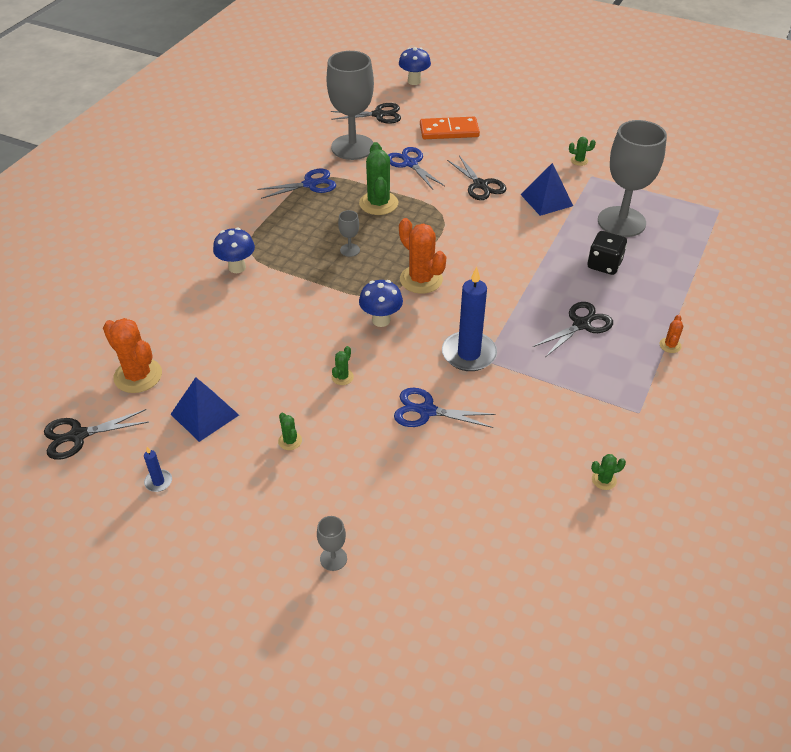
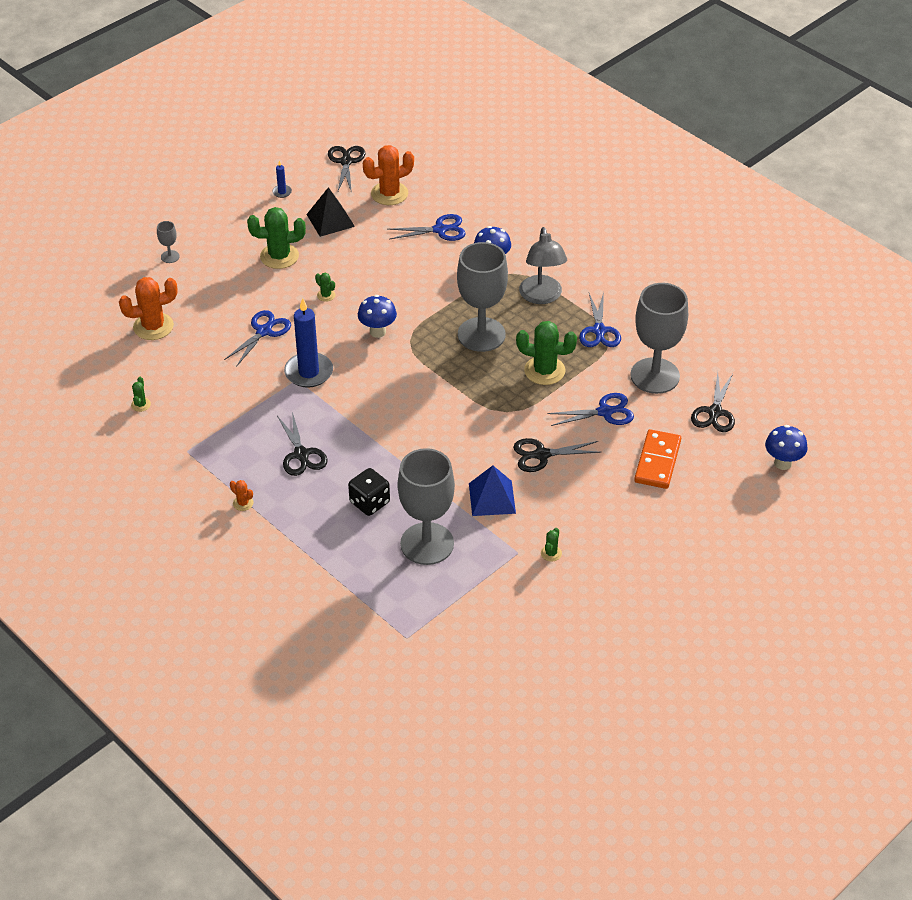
camera: 110 degrees right, 0 degrees up
blue pyramid [171,377,239,442] -> black pyramid [306,187,355,237]
green cactus [278,413,302,450] -> green cactus [247,207,306,269], size x2.14
grey goblet [338,210,360,257] -> grey goblet [457,242,508,352], size x2.48
orange cactus [399,218,446,294] -> orange cactus moved to [119,277,178,340]
none -> blue scissors [388,214,466,241]
none -> grey lamp [519,227,567,304]

